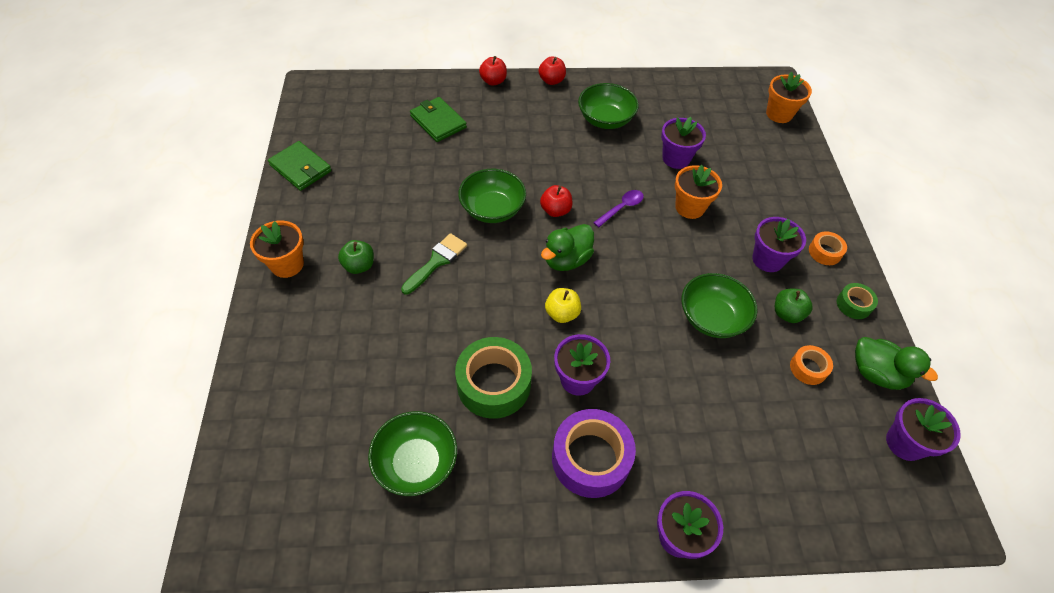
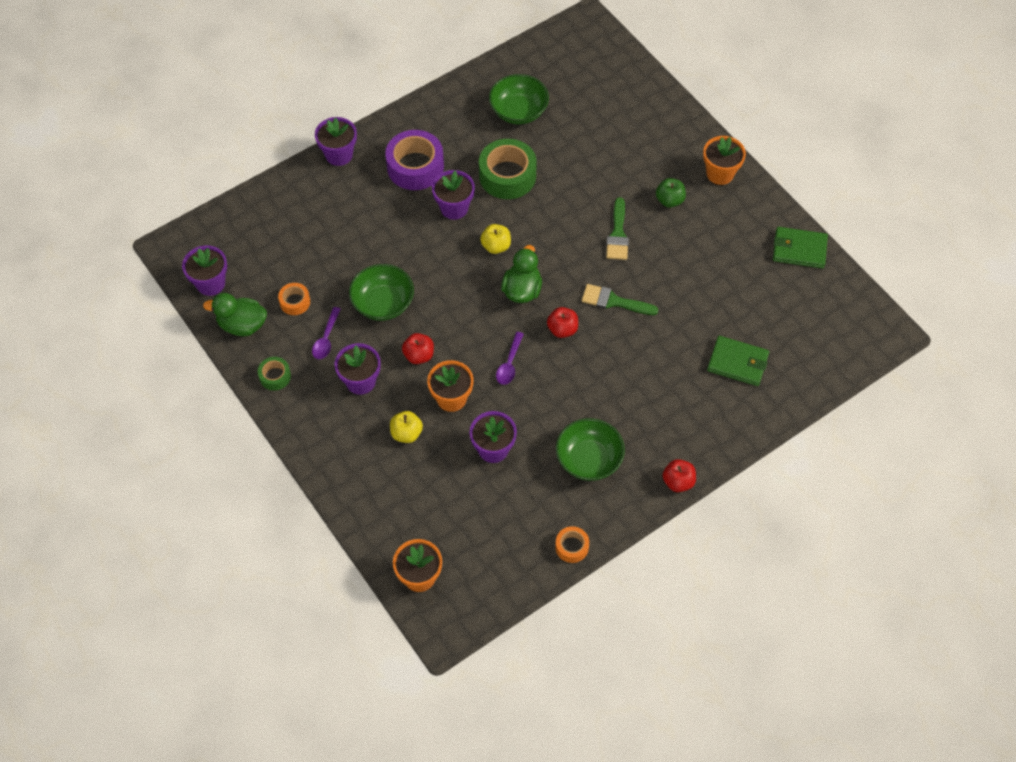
camera: 150 degrees right, 5 degrees up
green bowl [458,169,526,223] -> green brush [581,284,658,315]
red apple [479,56,507,86] -> red apple moved to [402,333,434,364]
green apple [775,289,813,323] -> purple spoon [312,307,341,359]
orange tape [809,231,847,265] -> orange tape moved to [555,526,589,563]
none -> yellow apple [390,411,423,443]

